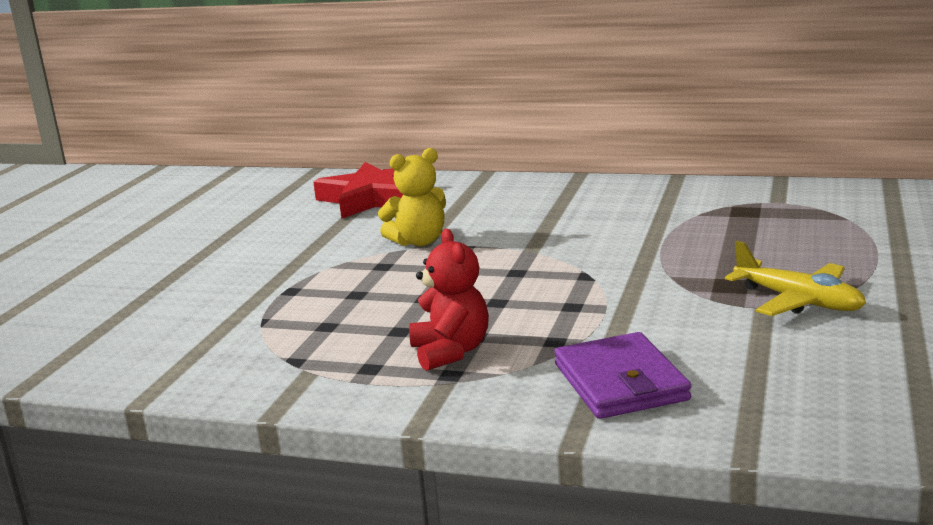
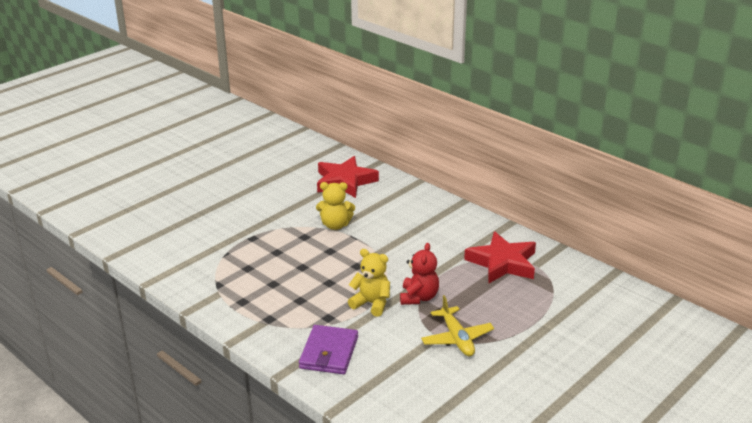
camera: 25 degrees right, 10 degrees up
red teddy bear [409,229,489,371] -> red teddy bear moved to [400,243,439,305]
none -> yellow teddy bear [348,249,390,317]
none -> red star [464,231,536,284]

